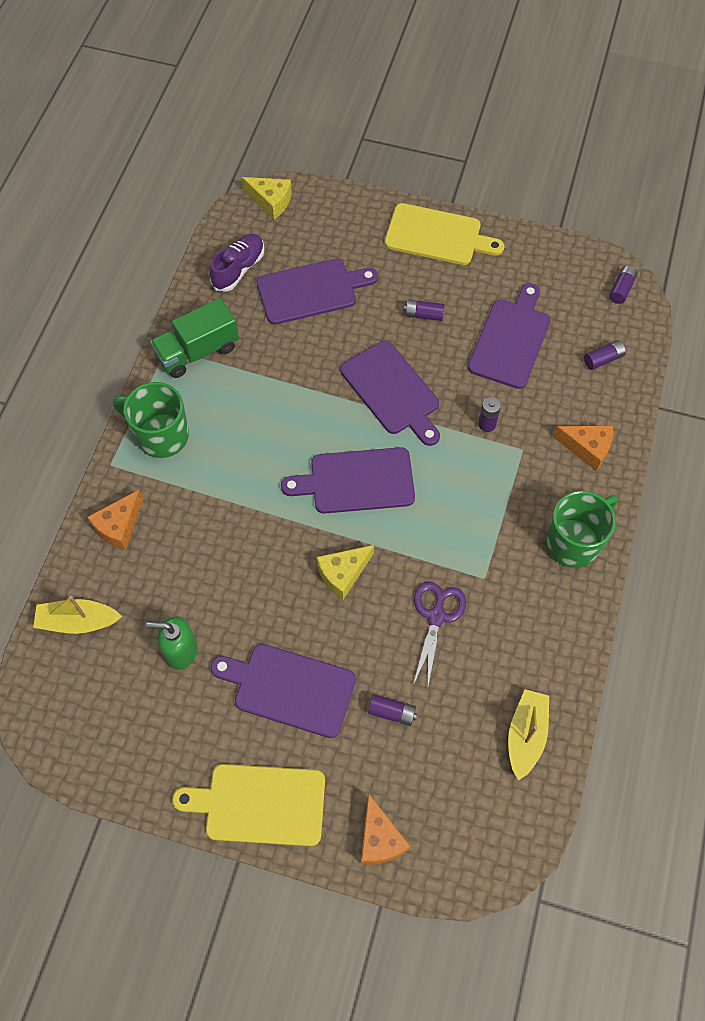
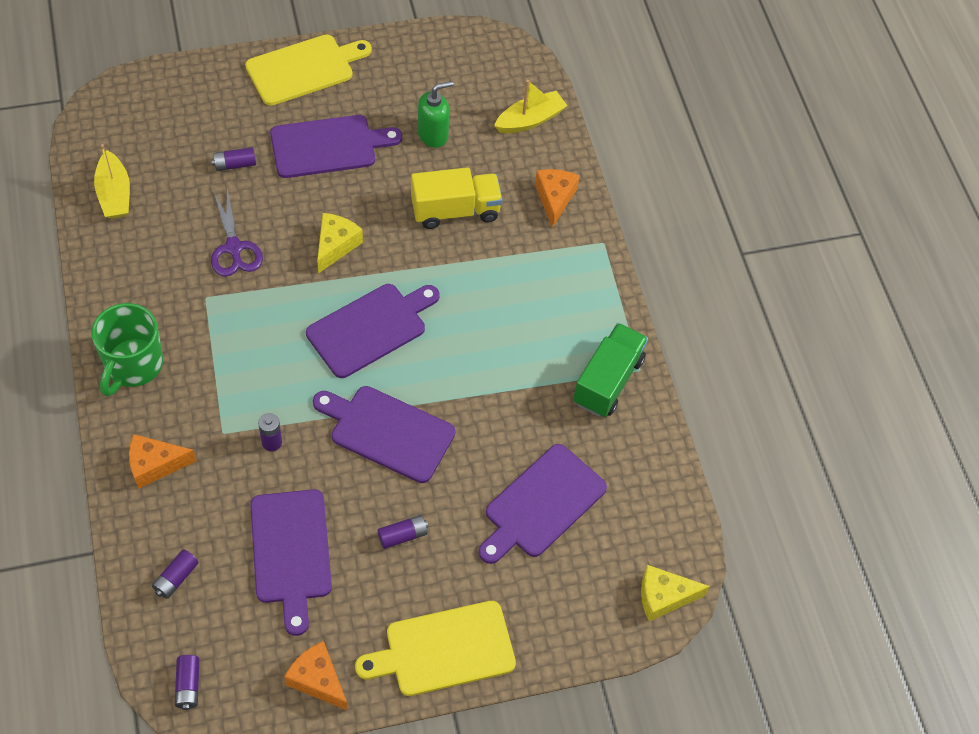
camera: 145 degrees right, 5 degrees down
green mug [113,382,189,458] -> none
purple shoe [210,234,264,292] -> none
orange cheese [361,793,410,865] -> orange cheese moved to [284,641,348,711]
none -> yellow truck [411,167,503,229]

